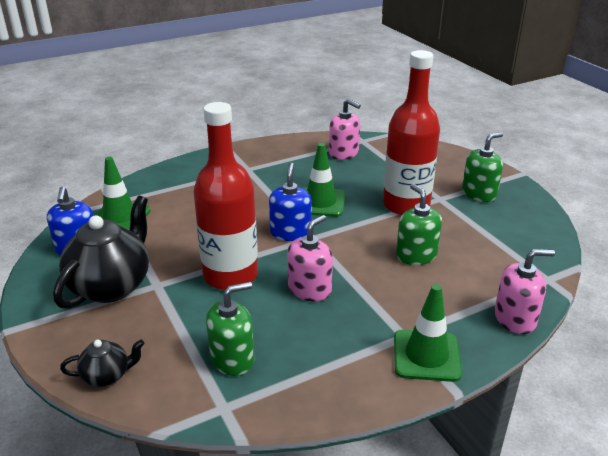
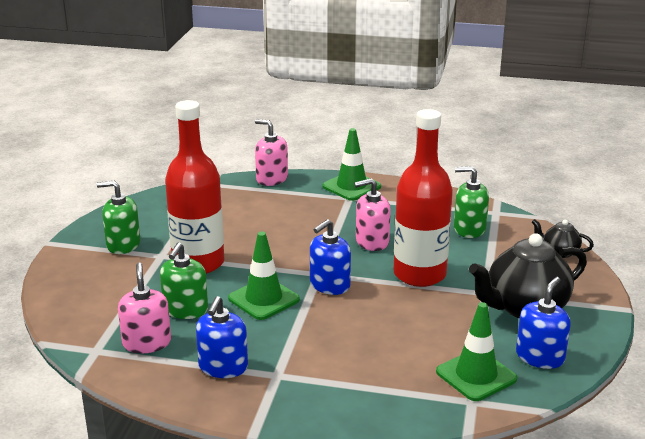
camera: 140 degrees left, 5 degrees down
green soap dispenser [396,183,442,265] -> green soap dispenser moved to [160,242,208,319]
none -> blue soap dispenser [196,296,248,378]

